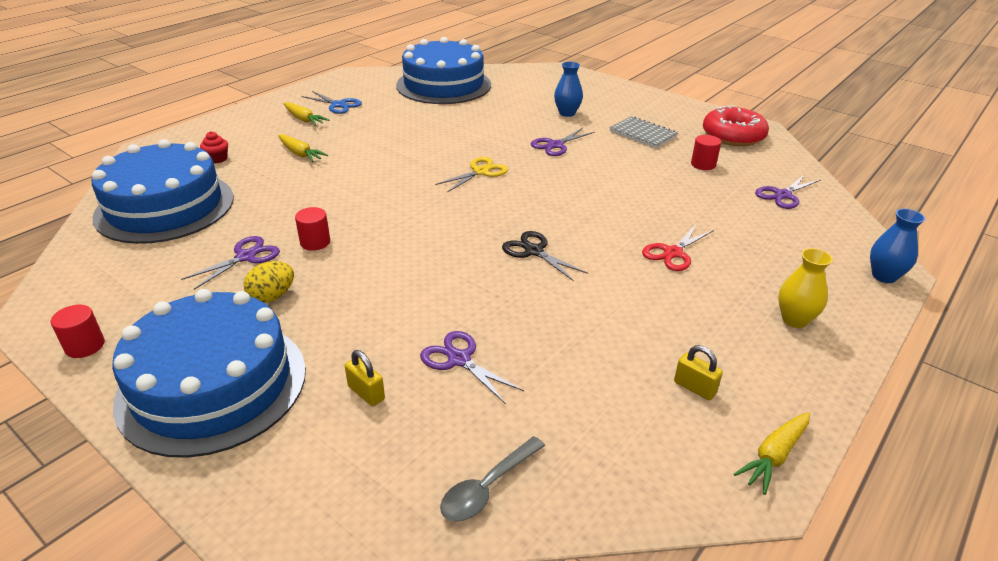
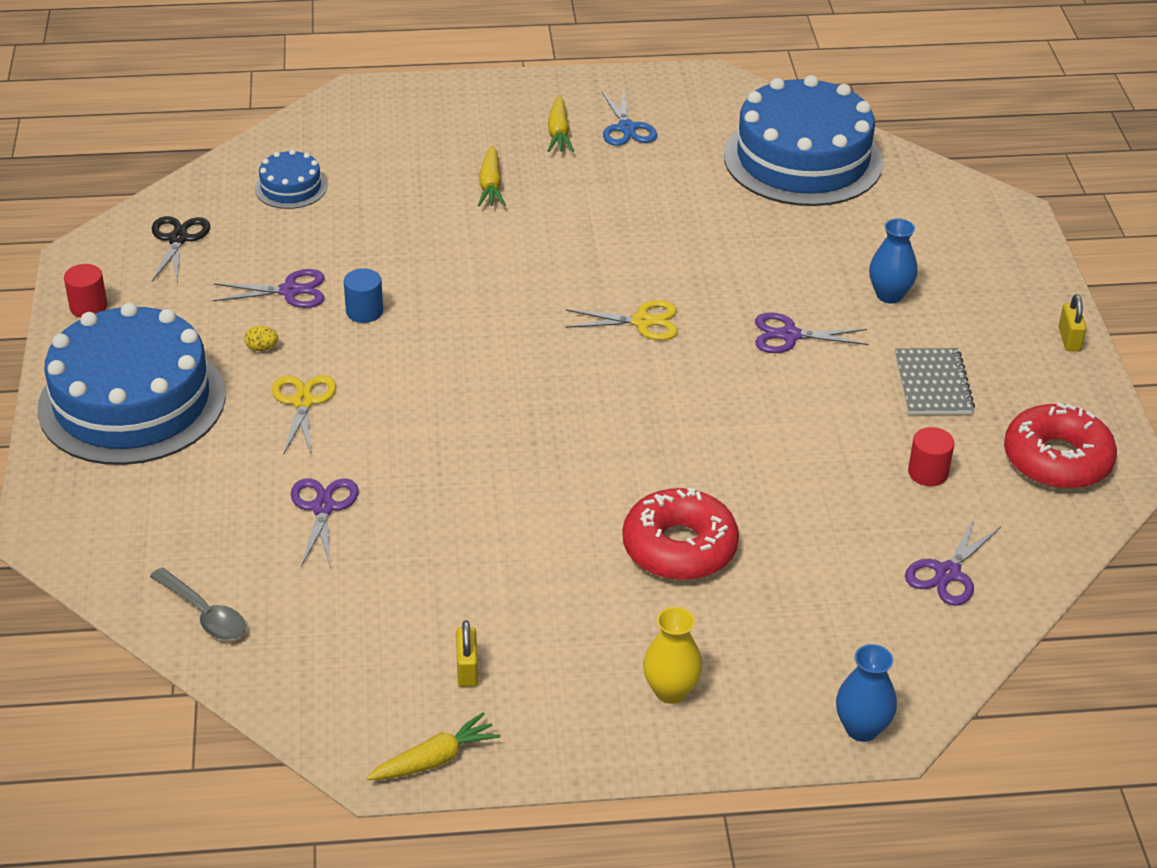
camera: 45 degrees right, 5 degrees up
blue cake [91,139,234,244] -> blue cake [255,149,327,209], size x0.44
red cupcake [200,131,228,163] -> none
yellow egg [244,261,294,303] -> yellow egg [245,326,279,351], size x0.58
red cylinder [295,207,330,251] -> blue cylinder [344,269,383,323]
yellow padlock [345,350,385,406] -> yellow padlock moved to [1059,294,1086,351]
grey spoon [440,436,545,522] -> grey spoon turned 135 degrees counterclockwise [150,568,246,640]
black scissors [502,231,588,281] -> black scissors moved to [152,216,210,281]
red scissors [642,224,714,271] -> red donut [622,487,739,580]
yellow carrot [734,412,810,495] -> yellow carrot turned 150 degrees clockwise [366,712,500,780]
purple scissors [755,174,821,209] -> purple scissors turned 60 degrees counterclockwise [905,517,1001,606]
none -> yellow scissors [272,375,336,455]

